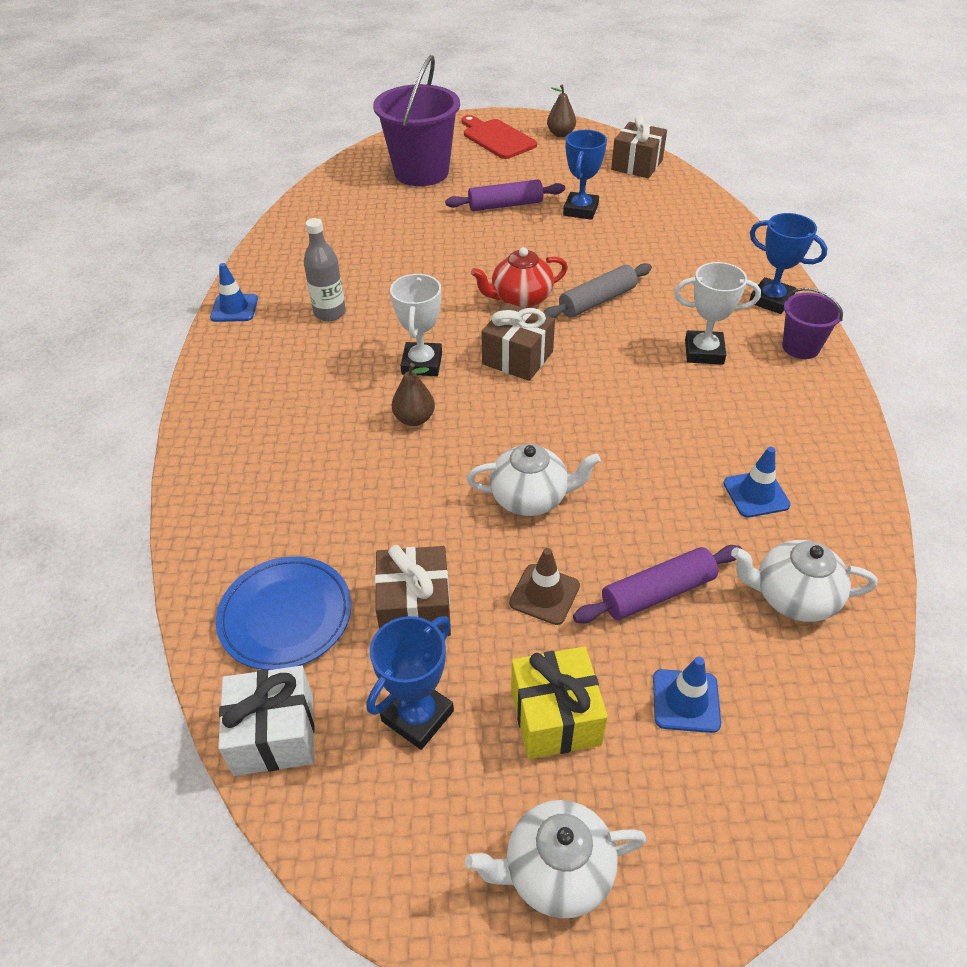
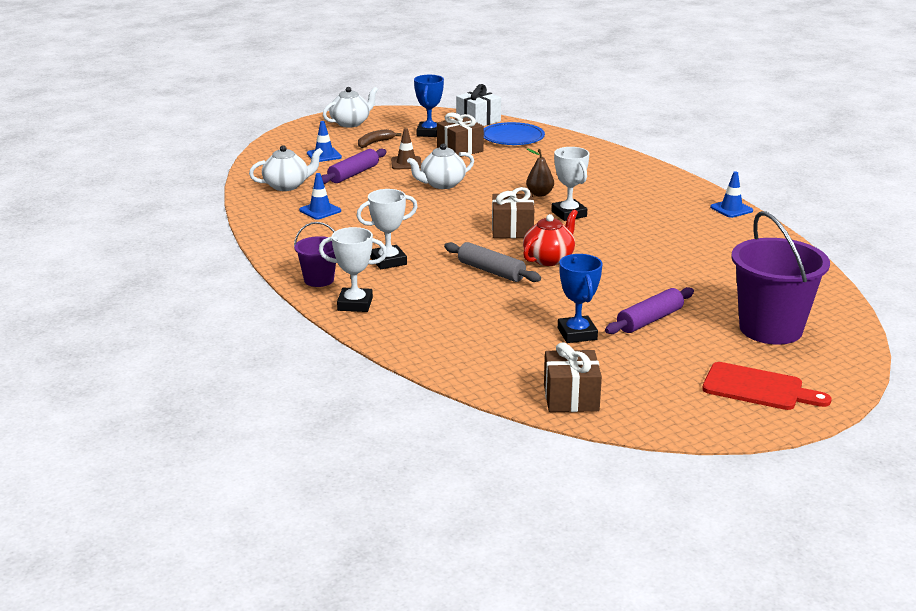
camera: 150 degrees right, 20 degrees down
grey bottle [304,218,346,321] -> none
yellow gift [511,646,608,759] -> brown banana [358,129,402,148]
grey rolling pin [543,263,652,318] -> grey rolling pin turned 75 degrees counterclockwise [444,242,541,282]
brown pear [547,85,576,137] -> none
blue trophy [749,213,827,314] -> white trophy [319,227,387,312]

